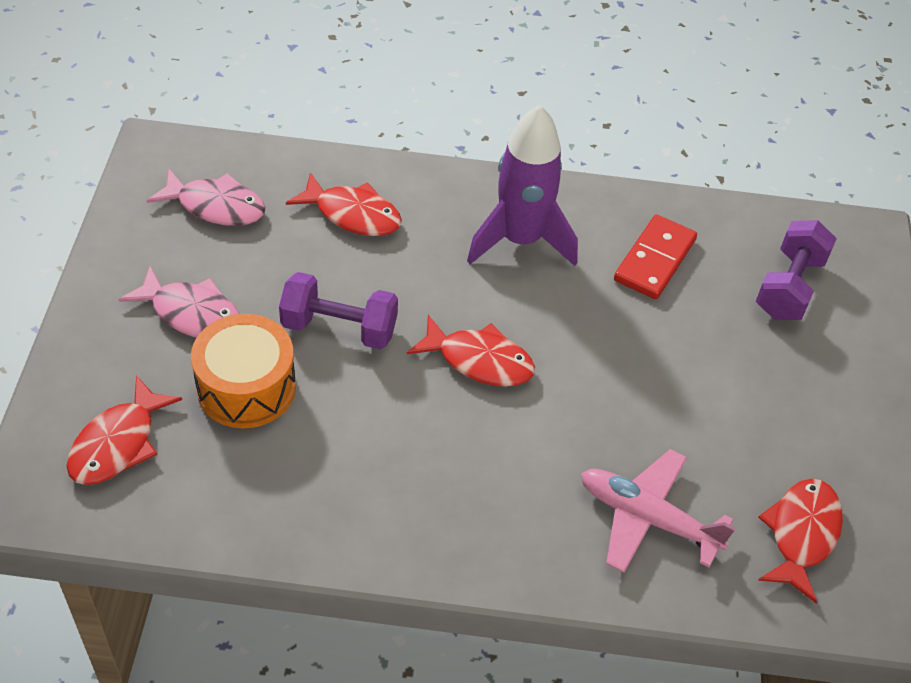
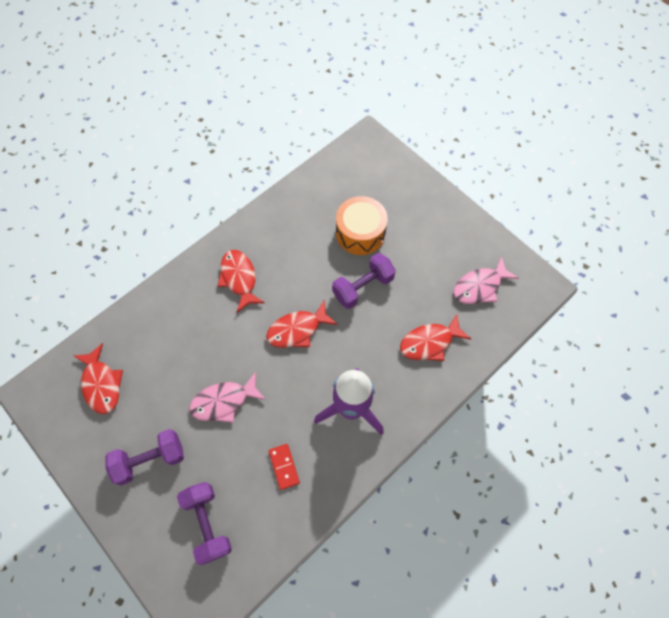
camera: 135 degrees right, 15 degrees up
red fish [67,375,182,485] -> red fish moved to [218,250,265,313]
pink fish [119,266,239,338] -> pink fish moved to [189,372,266,423]
pink plane [581,449,736,573] -> none
red domino [614,215,697,299] -> red domino [269,444,300,490], size x0.64
none -> purple dumbbell [105,429,184,486]

